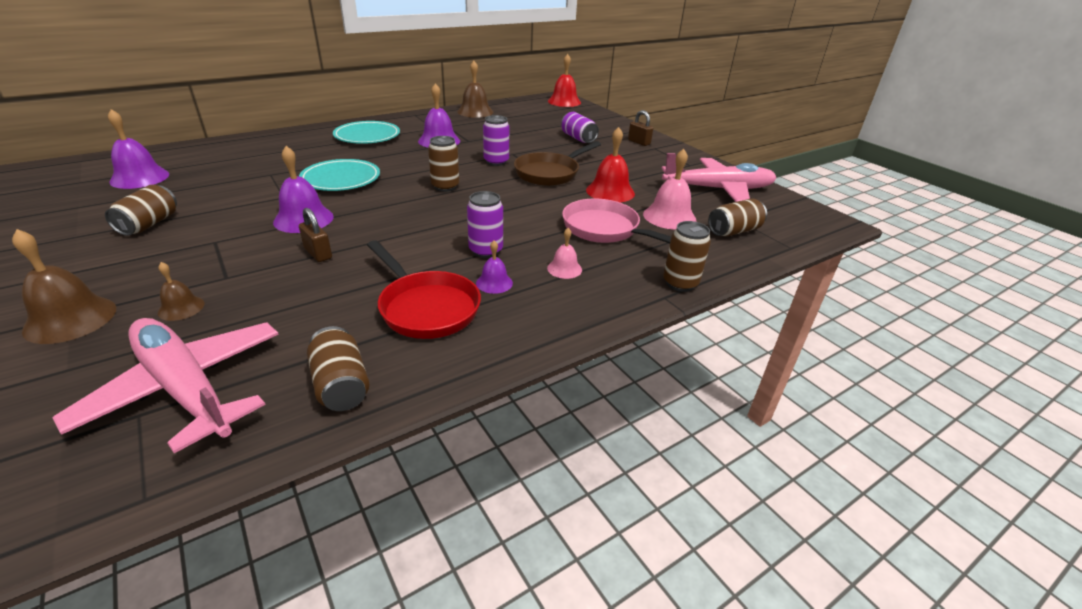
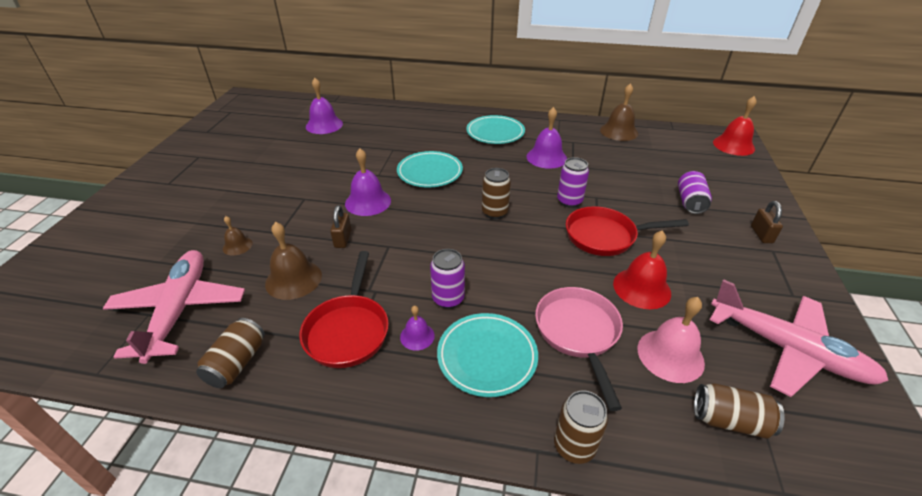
camera: 45 degrees right, 5 degrees up
brown bell [12,229,116,344] -> brown bell moved to [265,222,322,300]
brown can [105,185,177,236] -> none
brown pan [514,141,601,186] -> red pan [566,206,689,256]
pink bell [547,228,582,279] -> turquoise plate [437,313,538,397]

